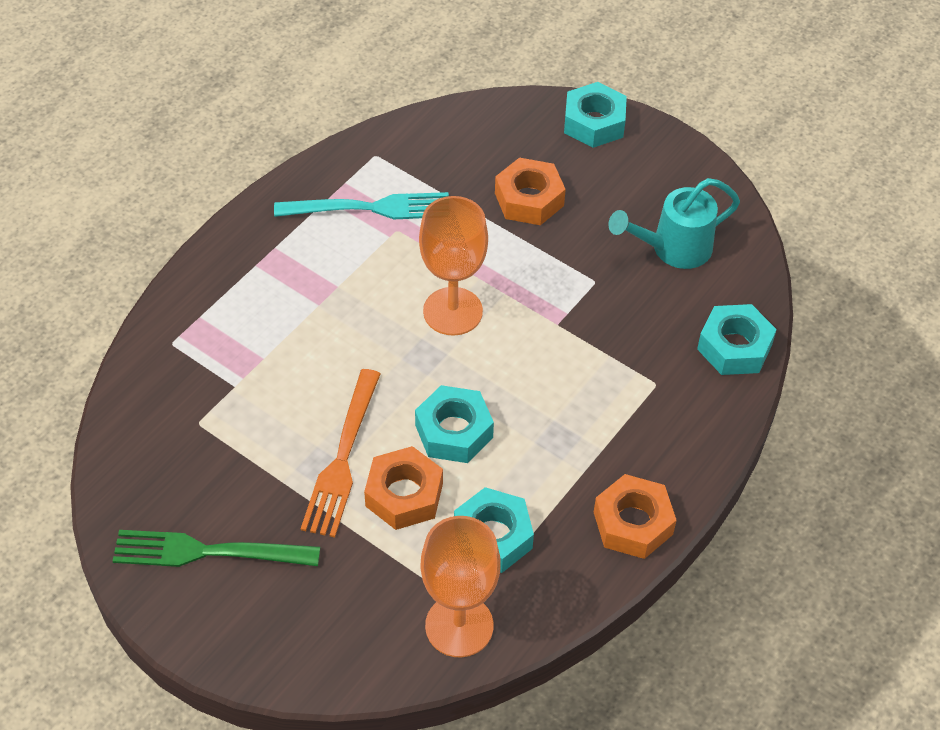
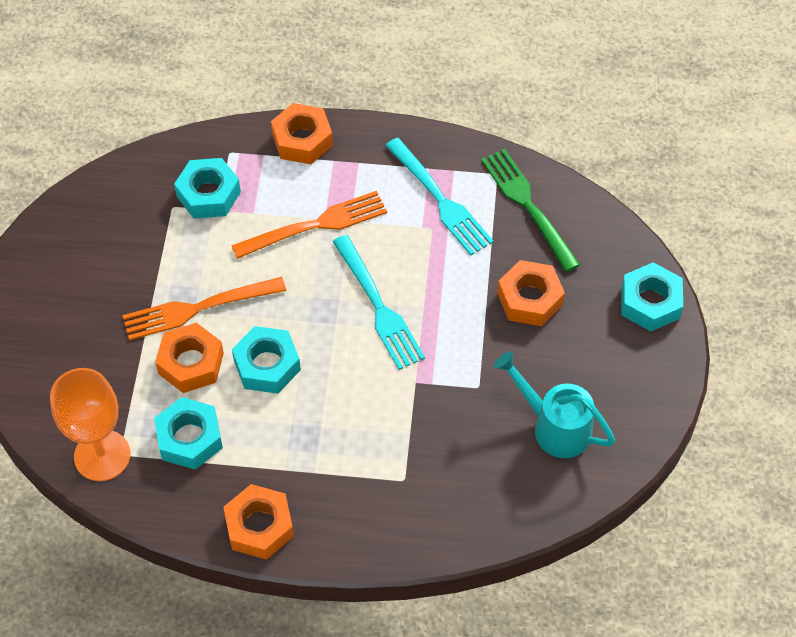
camera: 60 degrees right, 5 degrees up
green fork [113,530,320,567] -> green fork moved to [481,149,580,272]
orange goblet [419,196,488,336] -> turquoise fork [333,235,425,370]
turquoise nut [697,304,777,375] -> turquoise nut moved to [174,158,241,219]
none -> orange fork [231,191,387,259]
none -> orange nut [271,103,333,164]

